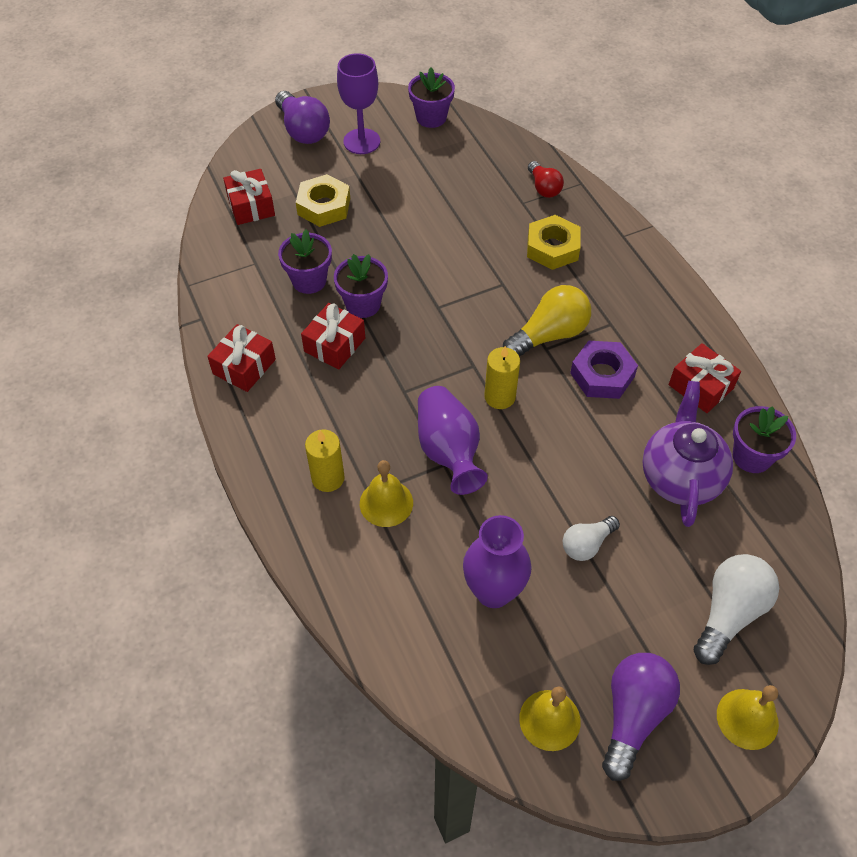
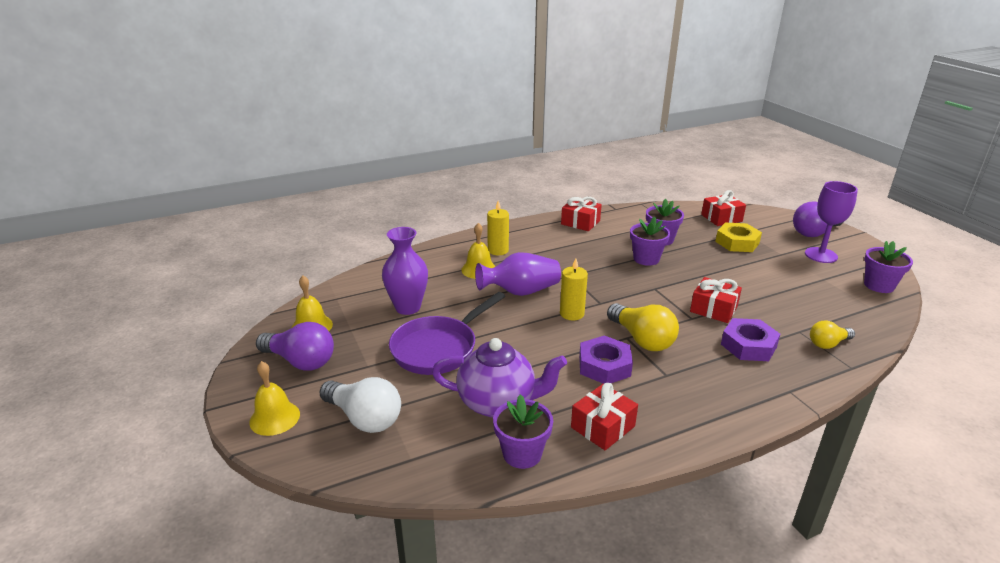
camera: 90 degrees right, 25 degrees down
red gift [301,303,365,369] -> red gift moved to [690,277,742,323]
yellow nut [527,215,580,270] -> purple nut [721,318,780,361]
red light bulb [528,161,564,198] -> yellow light bulb [810,321,855,349]
white light bulb [563,516,620,561] -> purple pan [389,292,505,375]

